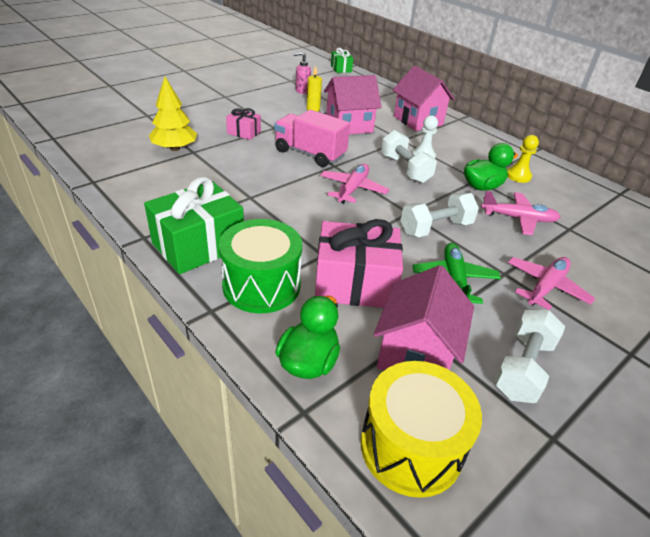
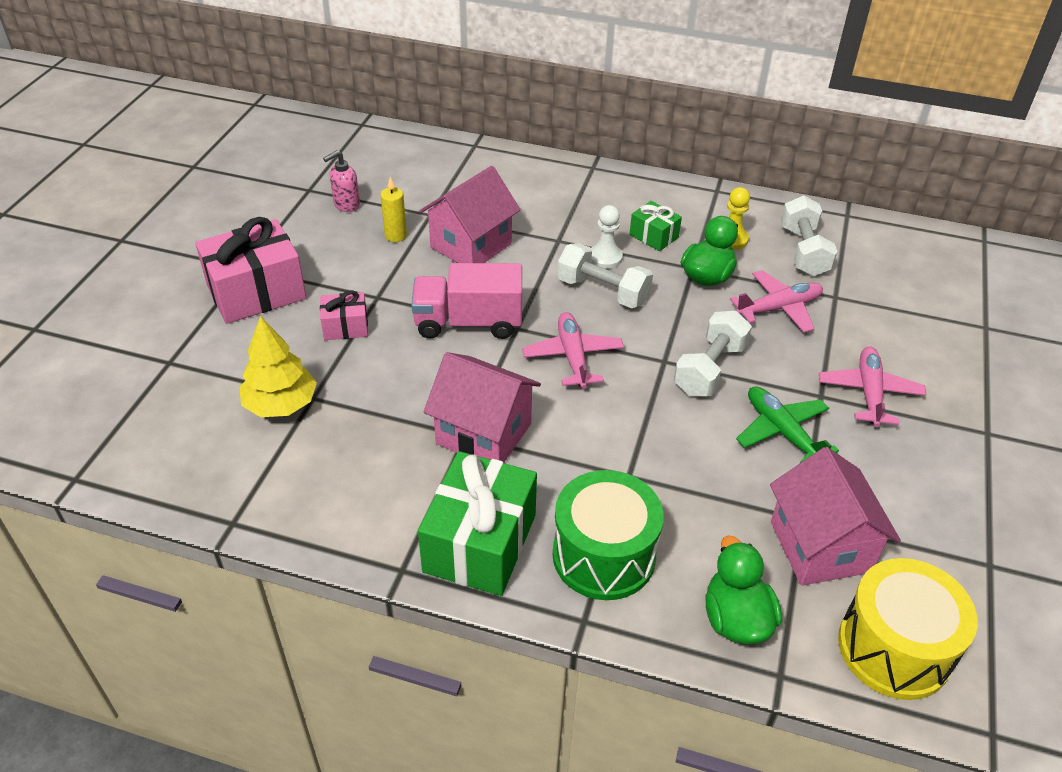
camera: 30 degrees left, 5 degrees up
pink gift [315,219,403,308] -> pink gift moved to [195,217,306,324]
green gift [331,48,353,73] -> green gift moved to [629,201,682,251]
pink house [393,66,455,131] -> pink house moved to [424,352,541,463]
white dumbbell [494,310,565,403] -> white dumbbell moved to [781,195,838,276]

